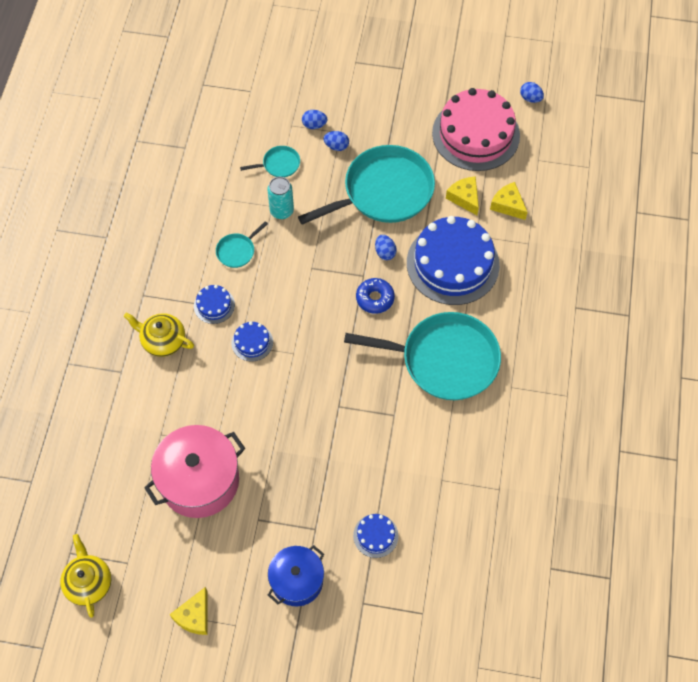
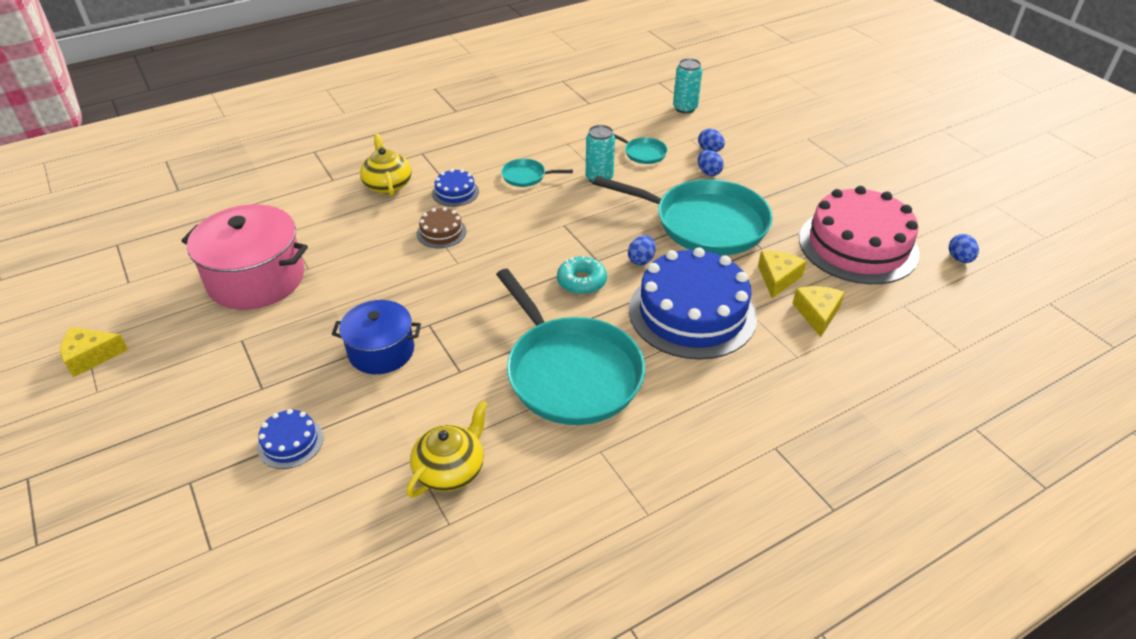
camera: 50 degrees right, 20 degrees down
yellow teapot [60,534,111,618] -> yellow teapot moved to [407,400,488,498]
blue cake [231,321,273,361] -> brown cake [417,207,466,248]
blue pot [268,545,324,606] -> blue pot moved to [332,300,421,374]
blue donut [356,278,395,314] -> turquoise donut [557,256,607,295]
none -> turquoise can [673,58,702,114]

